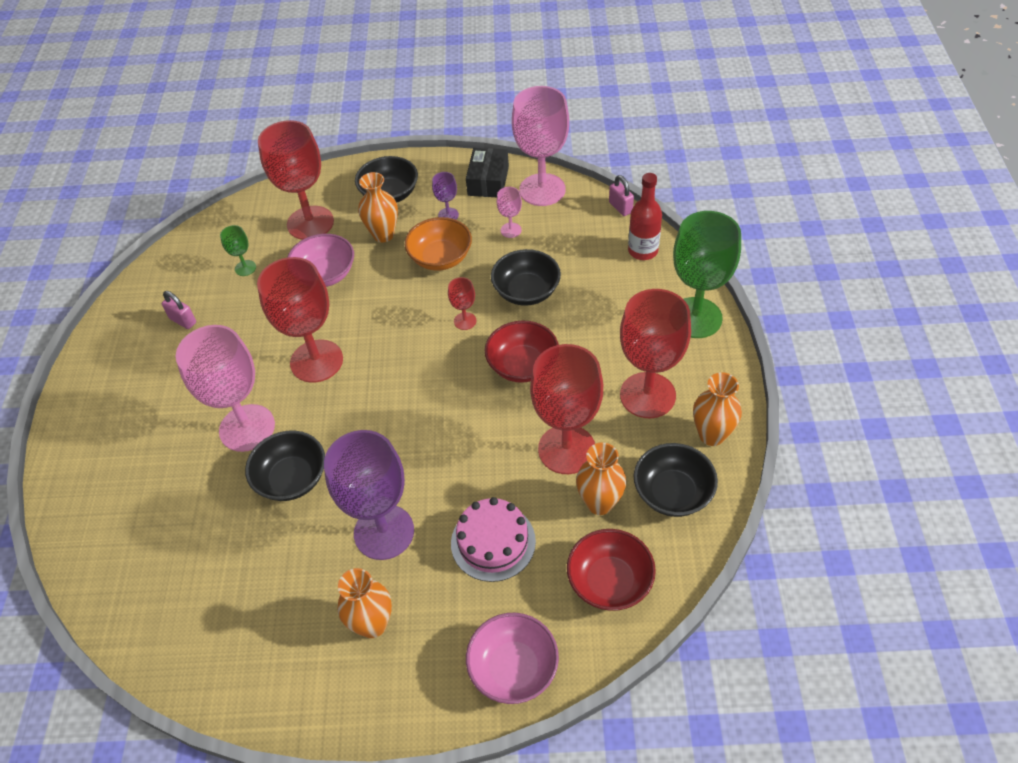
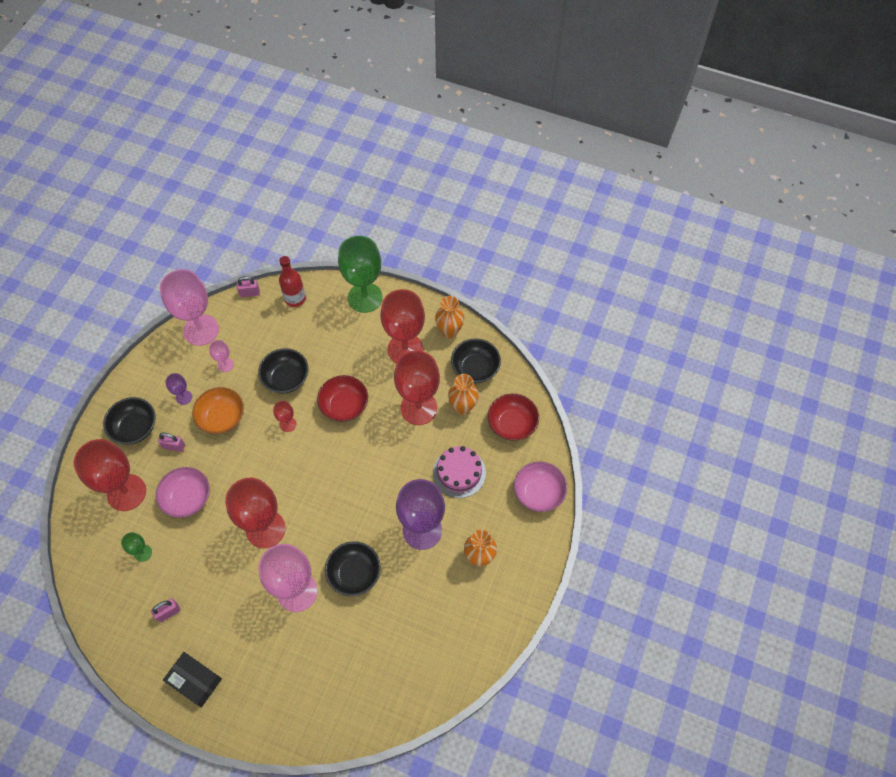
camera: 70 degrees left, 10 degrees up
orange vase [358,172,398,242] -> pink padlock [158,433,185,452]
black box [466,148,509,197] -> black box moved to [163,652,222,707]

